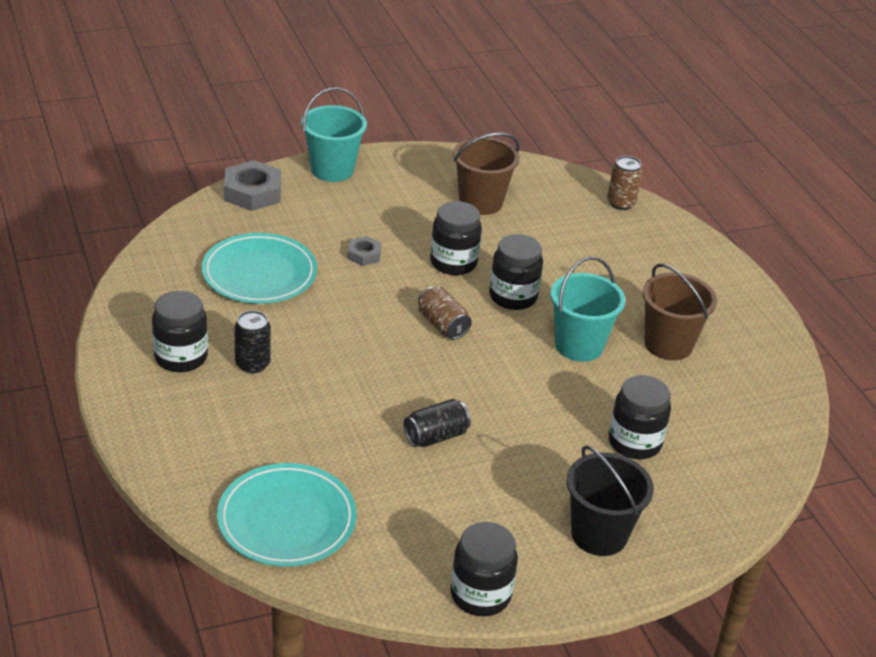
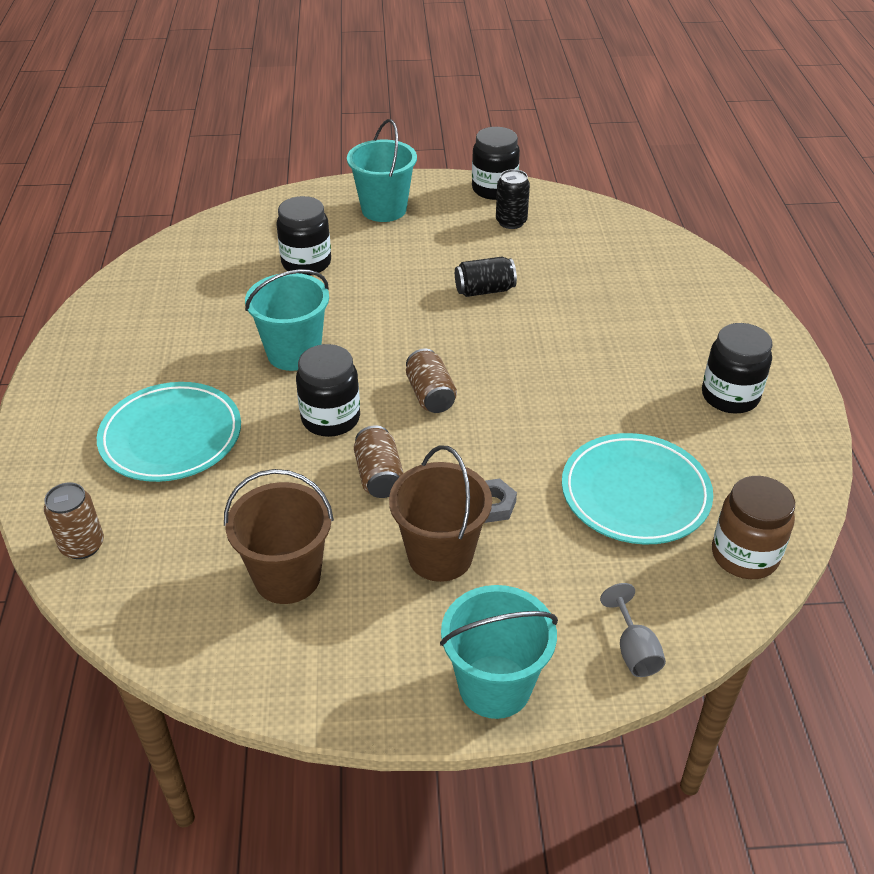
camera: 160 degrees left, 5 degrees up
turquoise plate [217,463,357,566] -> turquoise plate moved to [97,382,241,482]
grey nut [224,160,281,211] -> grey goblet [600,583,666,677]
black can [234,310,271,373] -> black can moved to [496,169,530,229]
black jar [430,201,482,275] -> brown can [354,425,404,498]
black bucket [566,445,654,556] -> turquoise bucket [347,119,417,222]
brown bucket [642,264,717,360] -> brown bucket moved to [389,445,492,582]
none -> brown jar [712,476,795,579]

